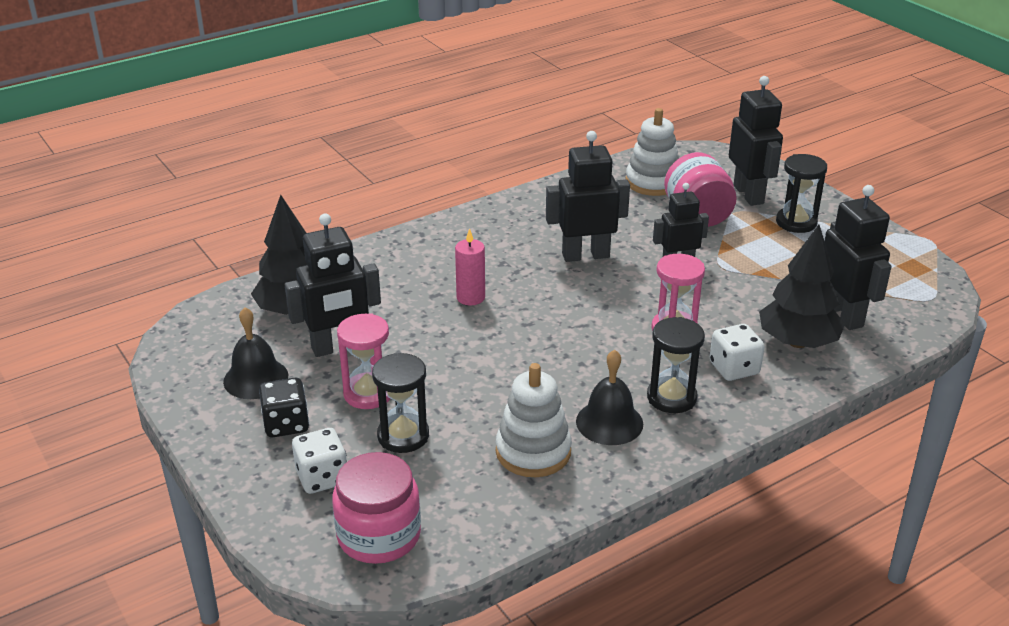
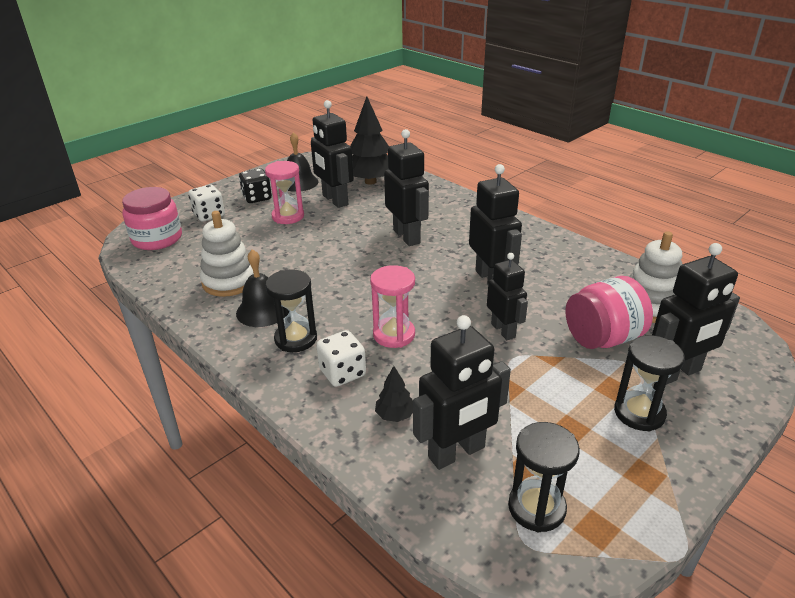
camera: 80 degrees right, 0 degrees up
black hourglass [372,353,429,453] -> black hourglass moved to [508,422,580,533]
pink candle [455,228,485,305] -> black robot [384,129,429,246]
black tree [759,225,845,348] -> black tree [375,366,413,422], size x0.46

